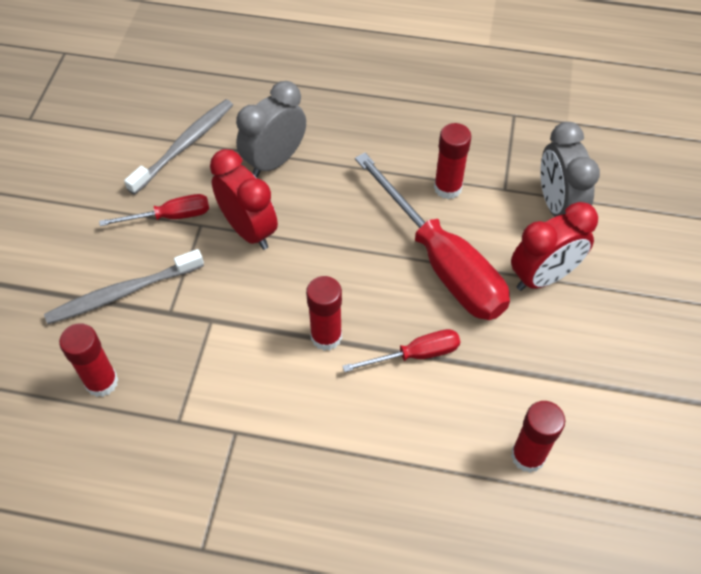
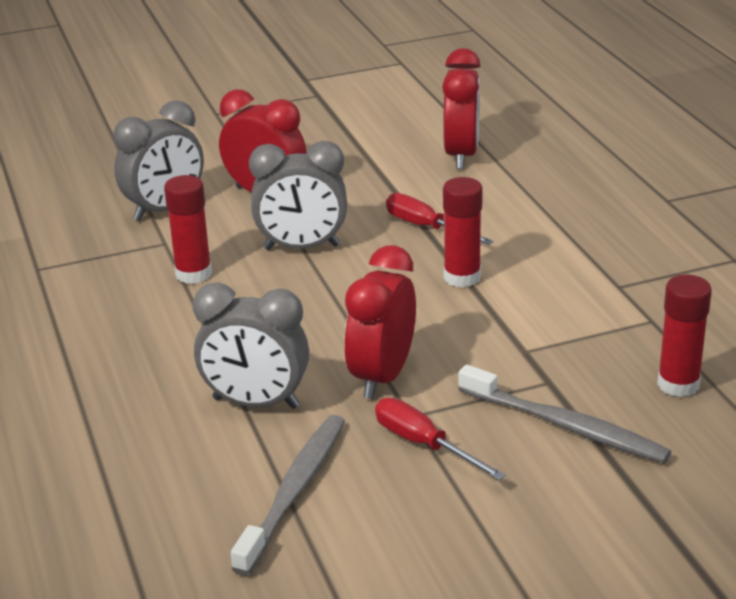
camera: 120 degrees left, 25 degrees down
grey toothbrush [124,99,233,195] -> grey toothbrush turned 105 degrees clockwise [231,415,345,576]
red screwdriver [355,153,510,320] -> grey clock [249,141,347,250]
red glue stick [511,401,565,473] -> red clock [442,48,481,169]

